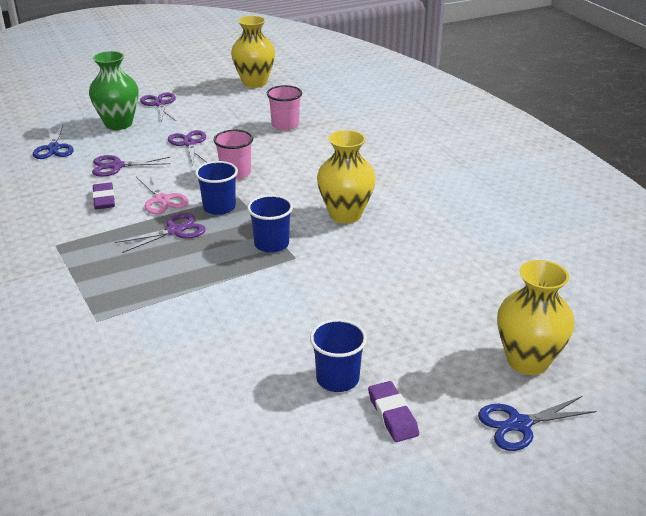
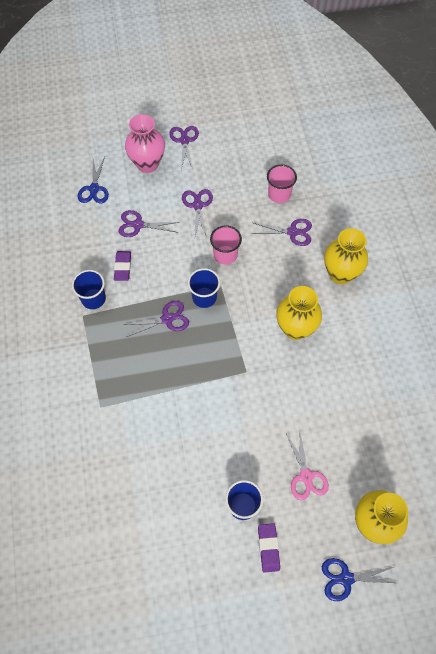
camera: 15 degrees right, 30 degrees up
green vase [89,51,139,130] -> pink vase [125,114,165,173]
pink scissors [136,173,189,214] -> pink scissors moved to [286,428,329,501]
yellow vase [231,16,275,88] -> yellow vase moved to [324,228,368,284]
blue cup [247,195,293,253] -> blue cup moved to [72,270,106,309]
none -> purple scissors [252,219,312,246]

